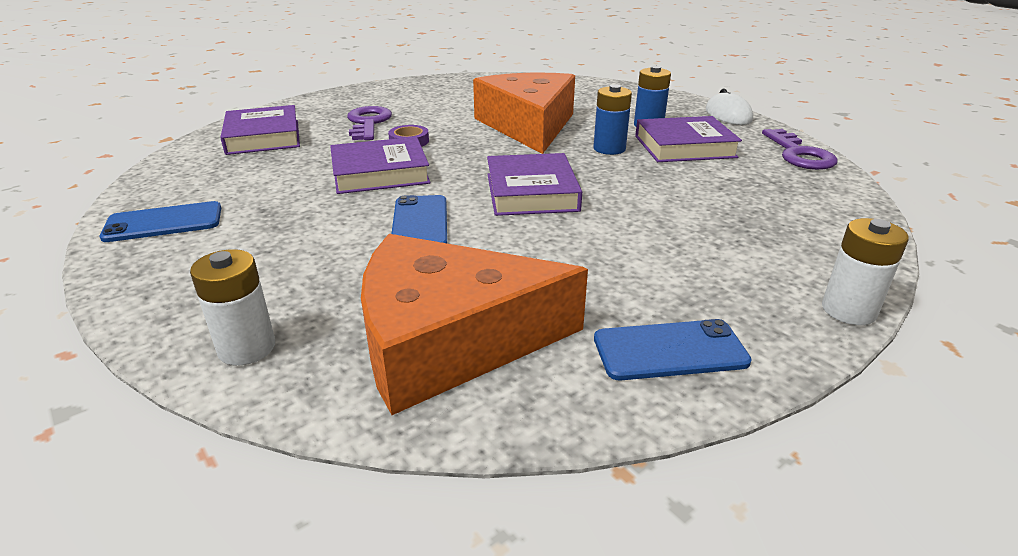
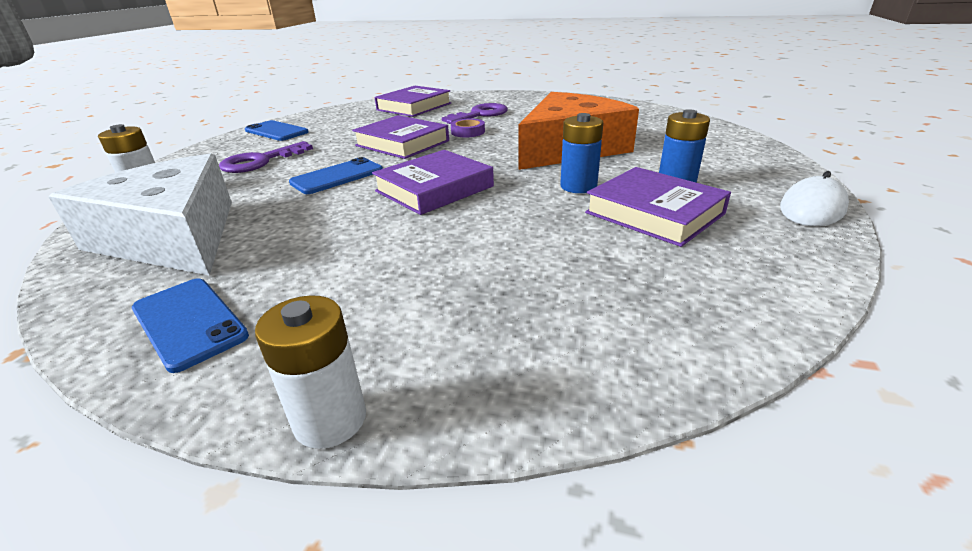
camera: 55 degrees right, 0 degrees up
orange cheese [361,234,588,415] -> white cheese [48,153,232,276]
purple key [762,129,838,170] -> purple key moved to [219,141,313,173]

